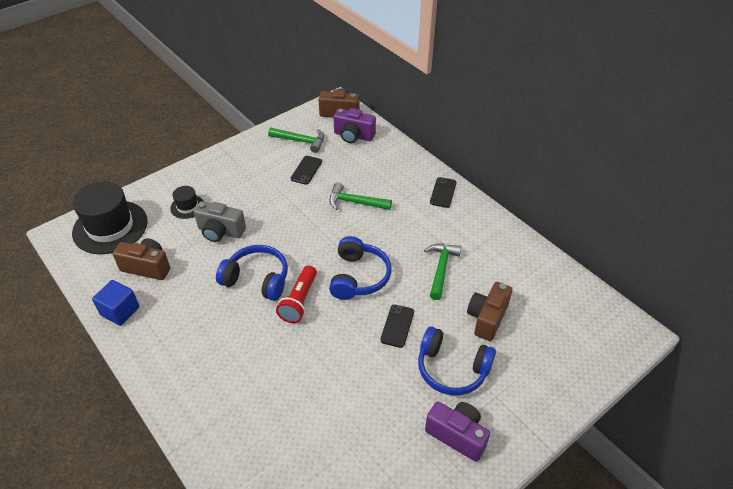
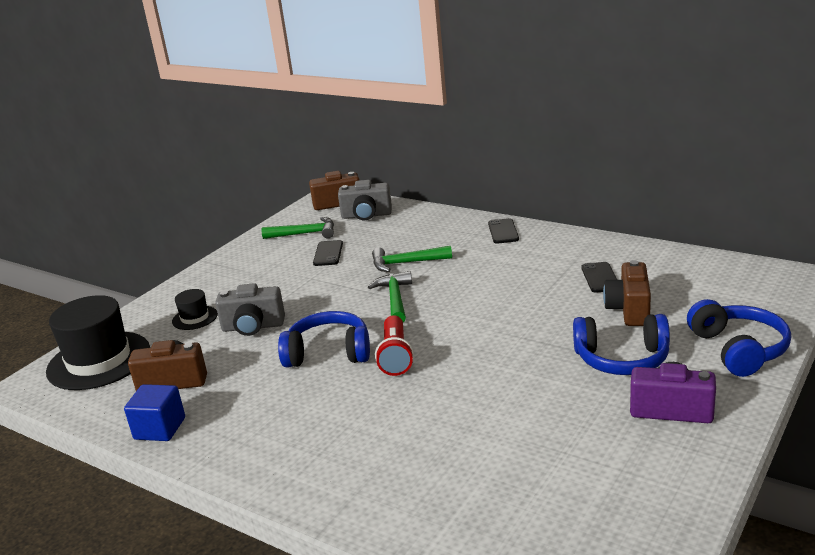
camera: 15 degrees left, 20 degrees down
blue headphones [329,236,392,300] -> blue headphones moved to [687,299,791,377]
purple camera [333,108,376,143] -> grey camera [338,180,392,220]
black phone [380,304,414,348] -> black phone moved to [581,262,617,293]
green hammer [424,244,461,300] -> green hammer moved to [368,271,412,322]

